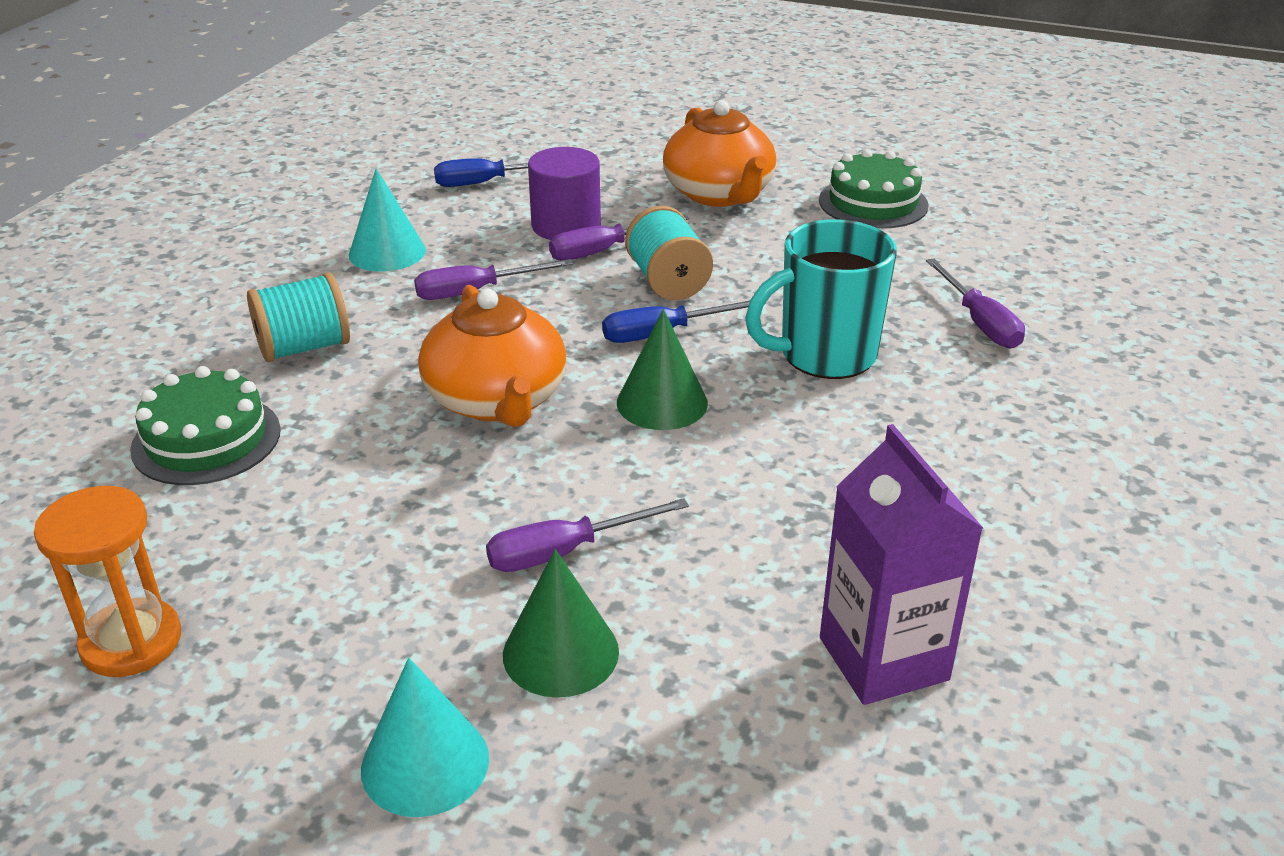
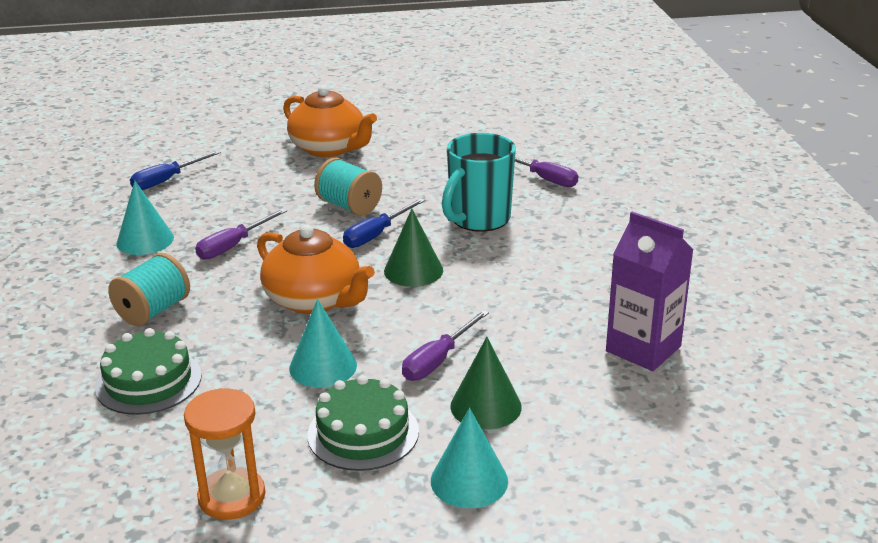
camera: 30 degrees left, 5 degrees down
purple cylinder [528,147,601,240] -> none
purple screwdriver [549,215,689,261] -> none
green cake [819,149,929,229] -> green cake moved to [307,375,419,471]
none -> turquoise cone [289,299,357,388]

